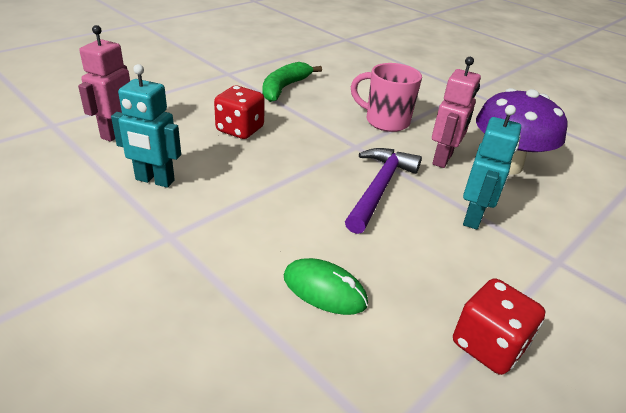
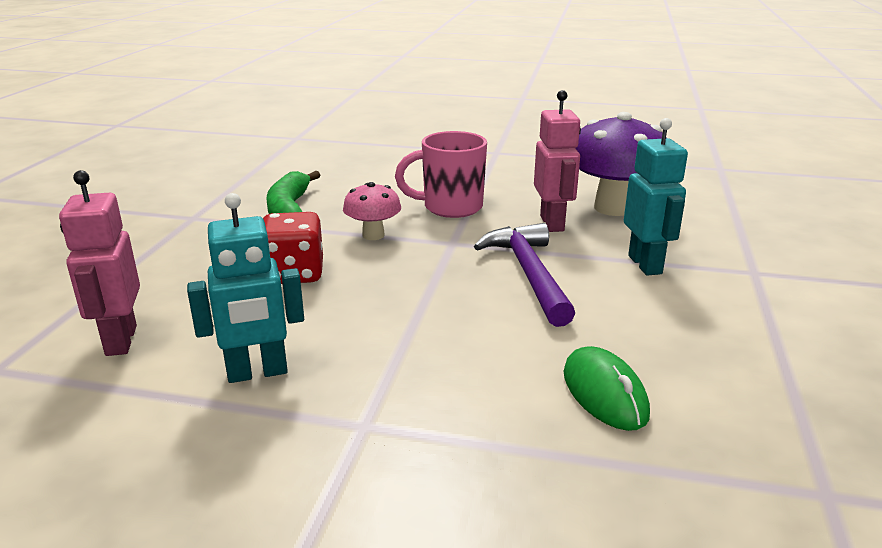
camera: 30 degrees left, 10 degrees down
green mouse [284,258,368,315] -> green mouse turned 75 degrees clockwise [564,346,650,431]
red dice [453,278,546,375] -> none
none -> pink mushroom [343,182,401,240]

